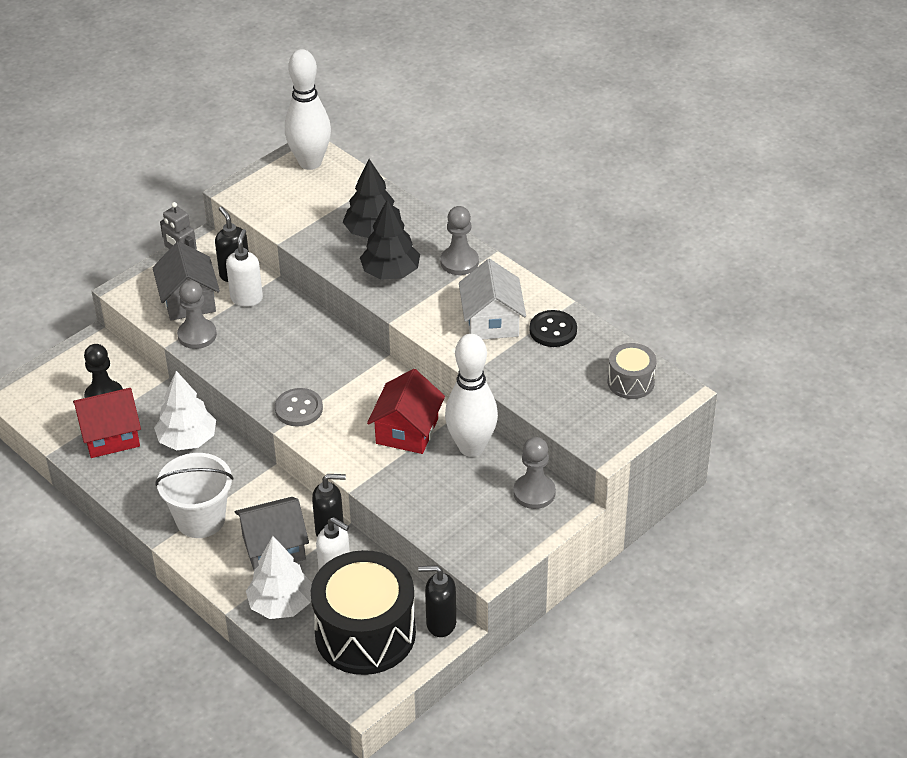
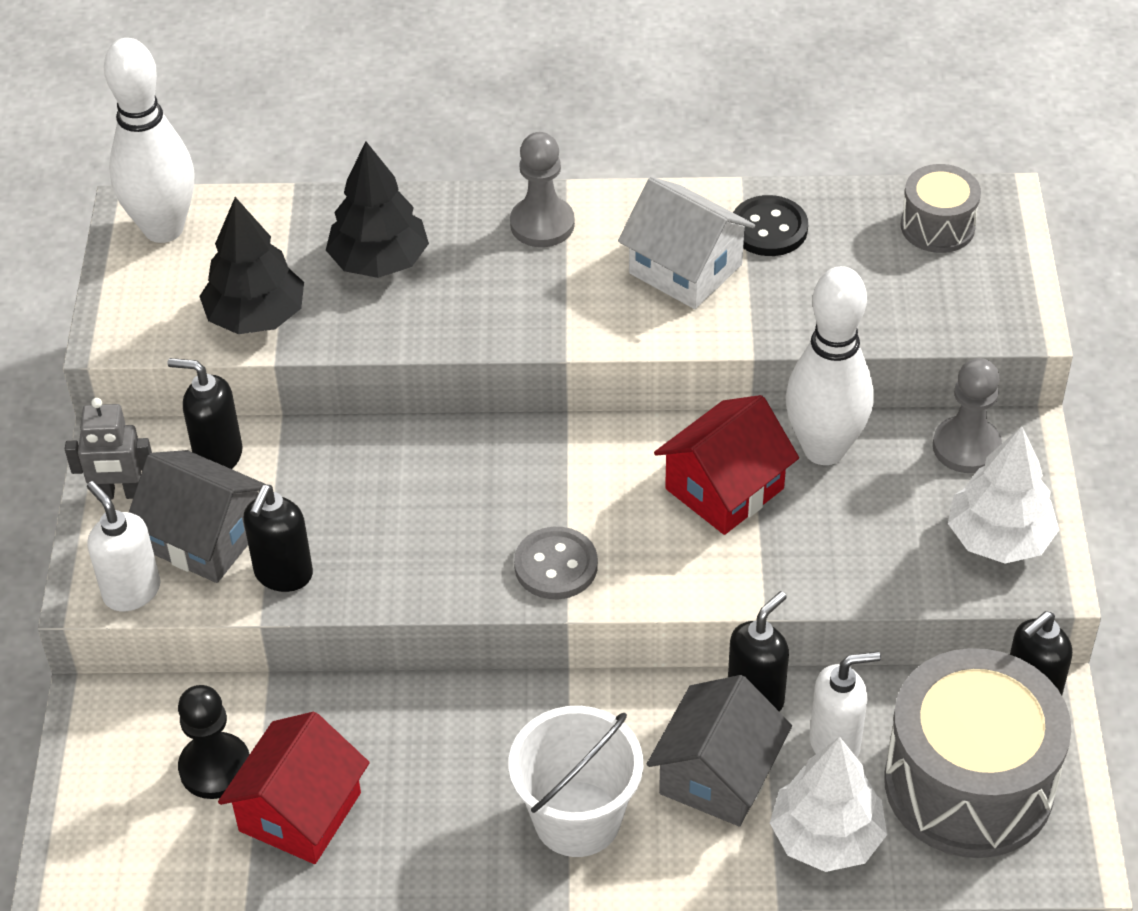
camera: 45 degrees left, 5 degrees up
white tree [154,371,216,451] -> white tree moved to [948,426,1059,564]
grey pawn [177,280,217,349] -> black soap dispenser [244,485,313,592]
white soap dispenser [226,229,263,307] -> white soap dispenser moved to [87,481,160,611]
black drum [311,550,416,675] -> grey drum [884,648,1071,858]
black tree [360,199,420,280] -> black tree moved to [199,197,304,334]
red house [367,369,445,454] -> red house turned 75 degrees clockwise [654,395,799,535]

